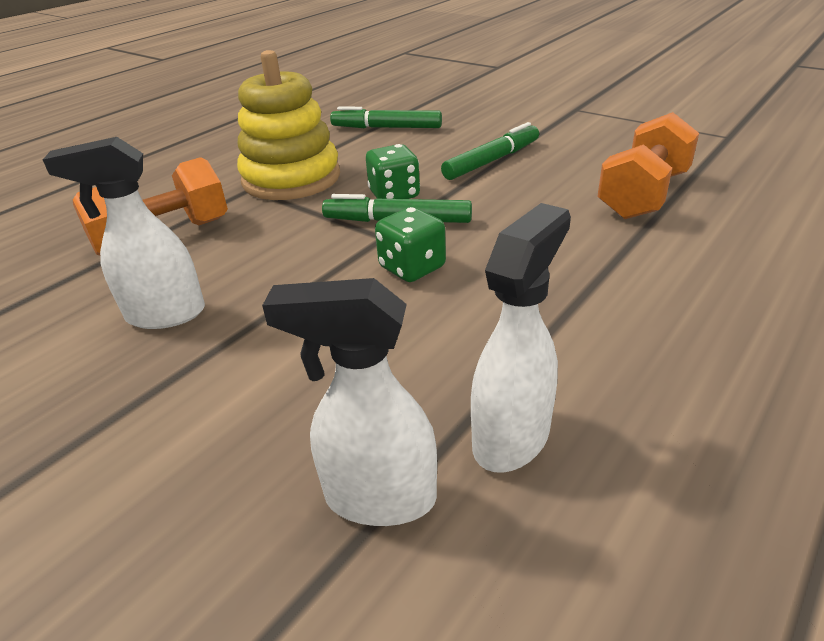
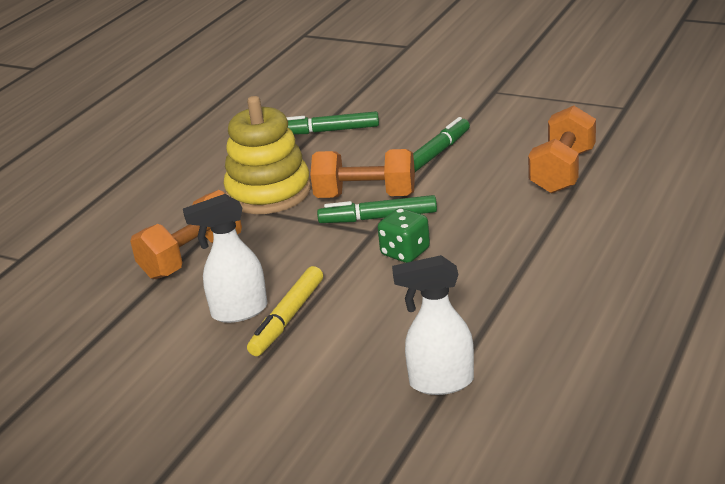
camera: 10 degrees left, 5 degrees down
green dice [366,144,420,199] -> orange dumbbell [310,149,415,198]
white spray bottle [471,203,571,473] -> none
none -> yellow marker [247,266,323,356]

